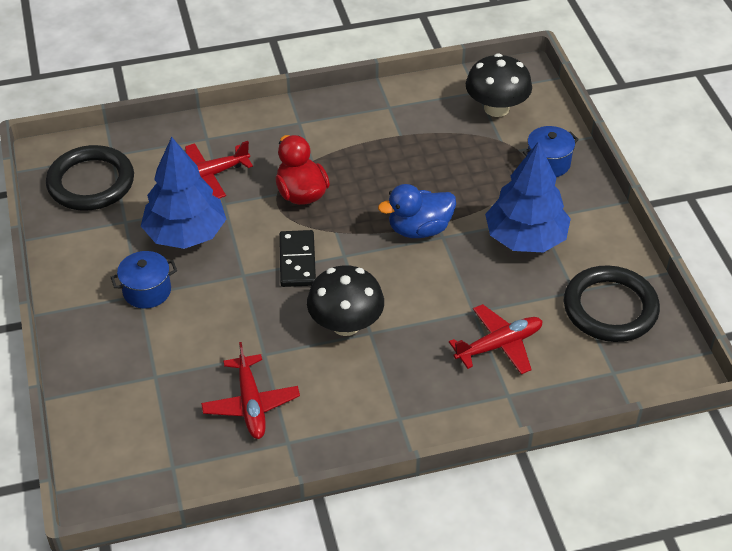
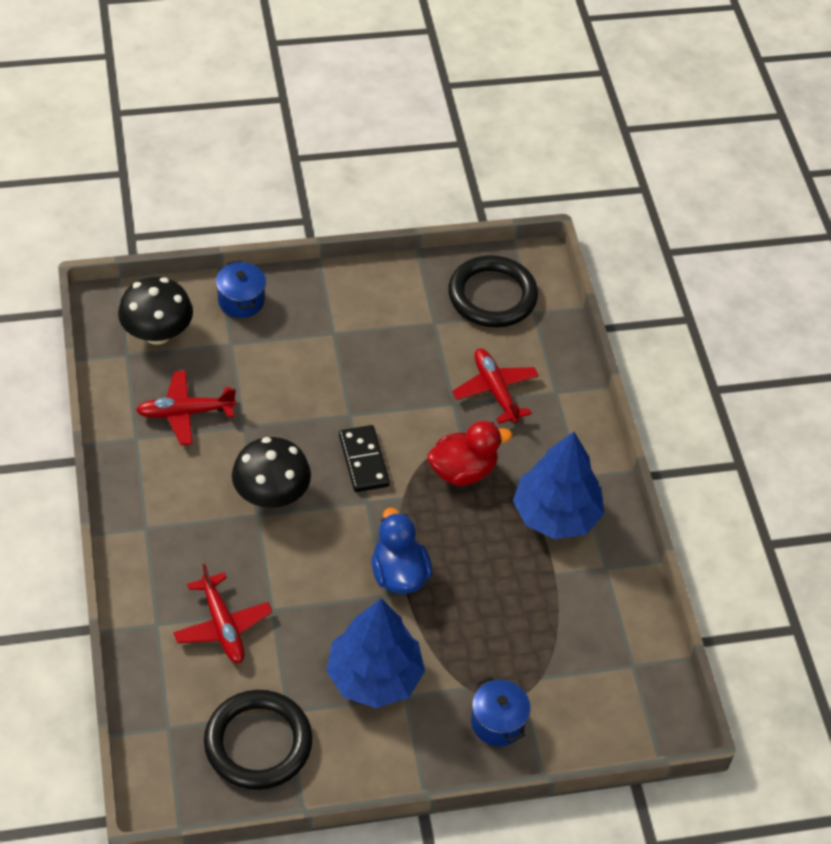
camera: 90 degrees right, 5 degrees up
blue pot [111,251,177,309] -> blue pot moved to [216,260,266,318]
blue tree [141,137,226,249] -> blue tree moved to [513,432,604,539]
black domino [279,230,316,287] -> black domino turned 75 degrees clockwise [339,425,390,492]
black mushroom [466,53,532,117] -> black mushroom moved to [118,277,193,345]

